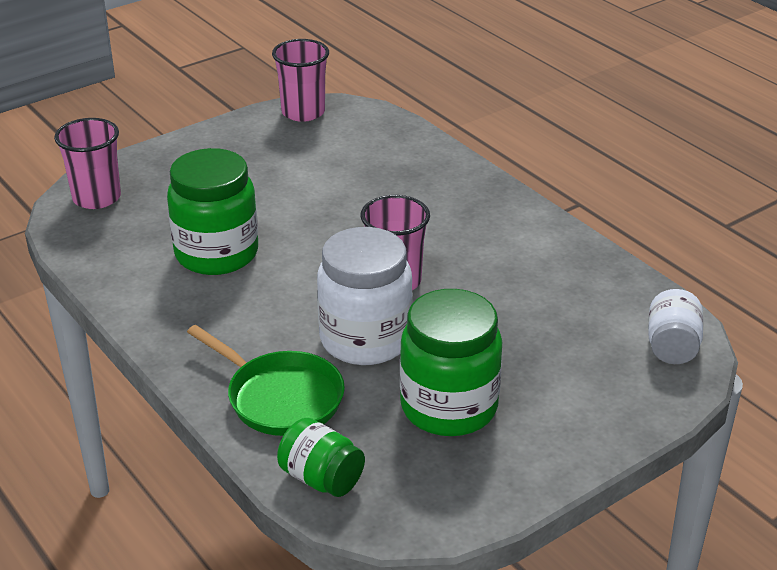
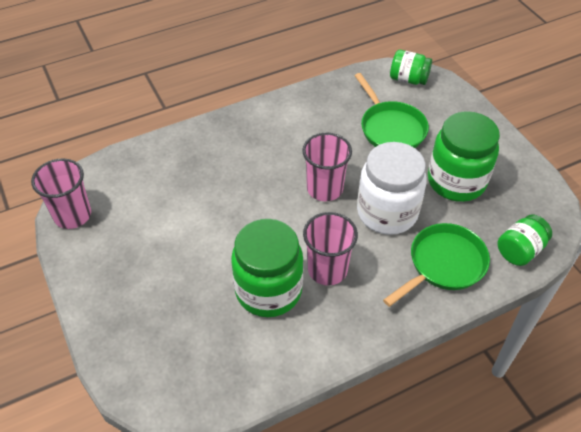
camera: 80 degrees left, 15 degrees up
pink cup [54,118,121,209] -> pink cup moved to [303,212,358,286]
white jar [648,289,703,364] -> green jar [390,50,432,85]
none -> green pan [355,73,429,148]

